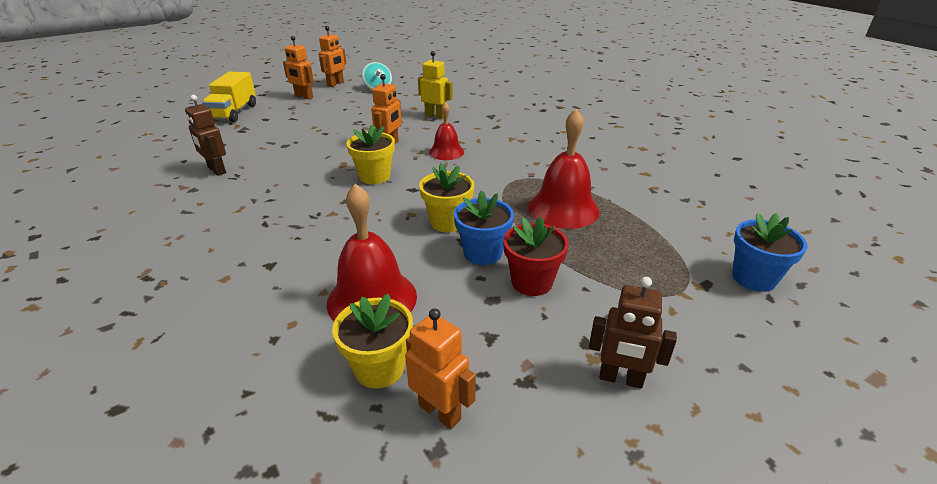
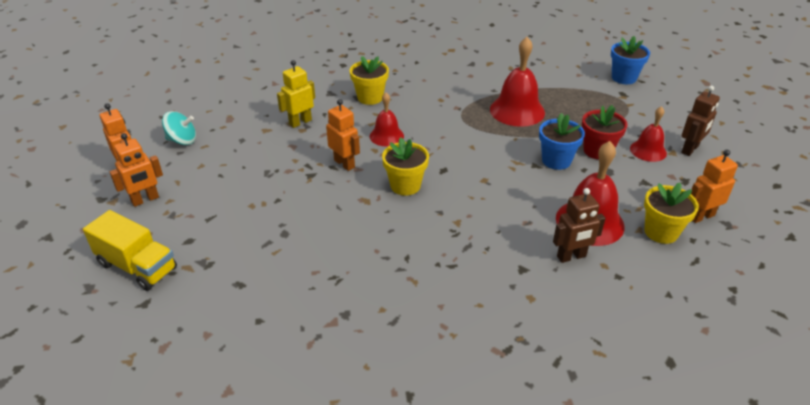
camera: 65 degrees left, 5 degrees up
brown robot [185,95,226,176] -> brown robot moved to [553,188,606,263]
yellow flower pot [419,163,474,232] -> yellow flower pot moved to [350,56,389,105]
none -> red bell [630,106,667,162]

